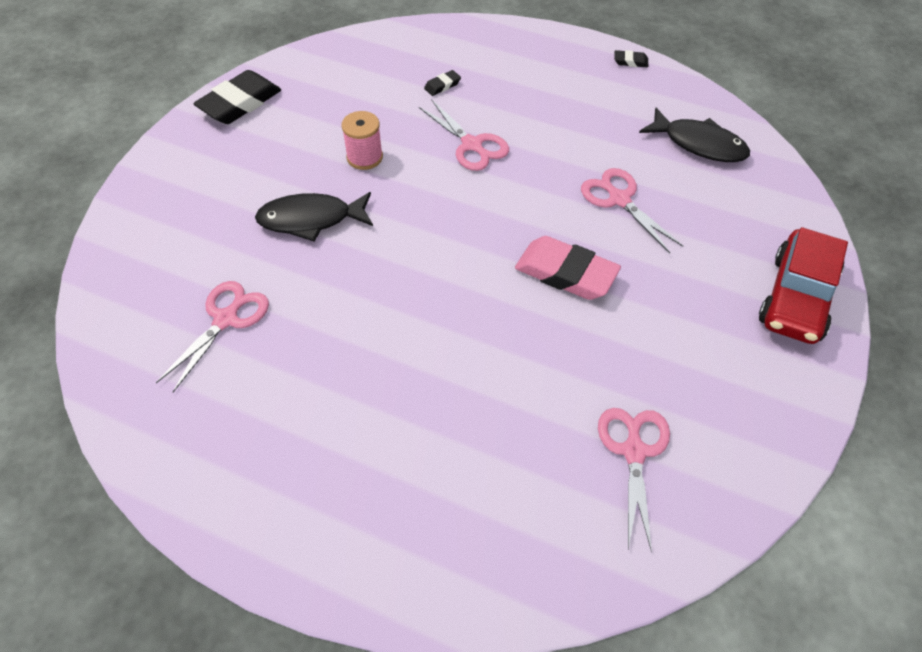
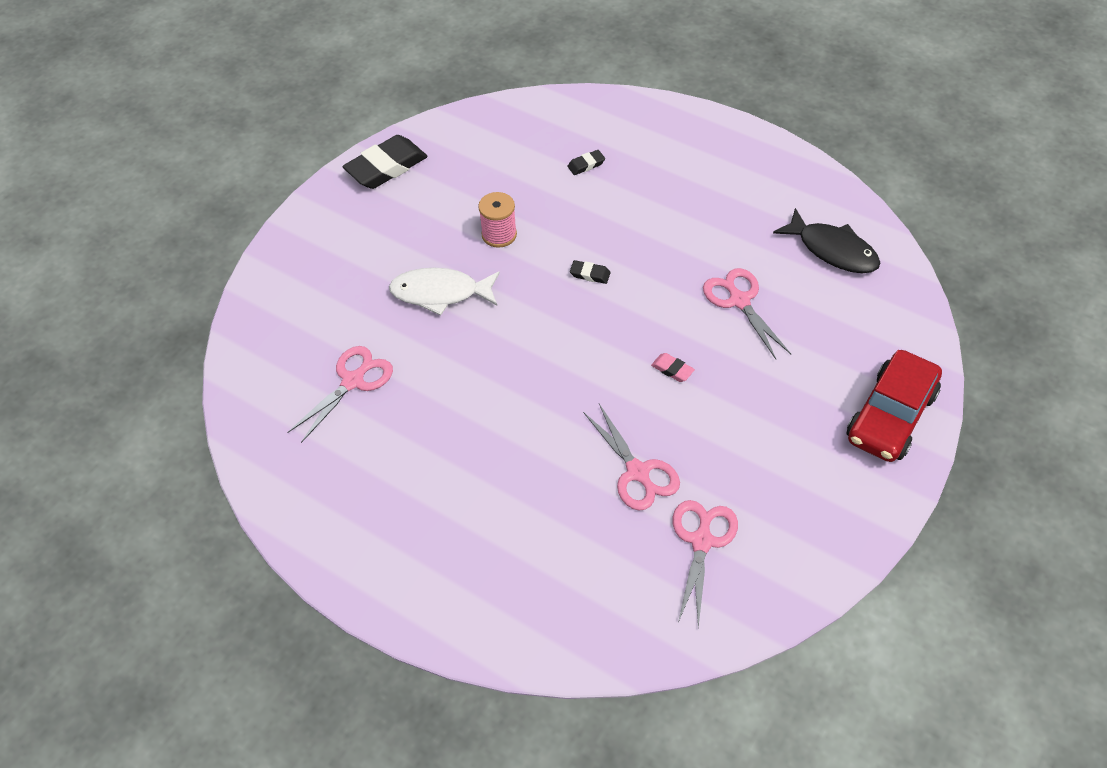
camera: 10 degrees right, 0 degrees up
black fish [255,192,373,241] -> white fish [389,268,500,316]
pink scissors [419,99,509,171] -> pink scissors moved to [583,404,680,511]
pink eraser [515,236,621,300] -> pink eraser [651,353,695,382], size x0.44
black eraser [614,50,648,67] -> black eraser moved to [570,260,611,284]

